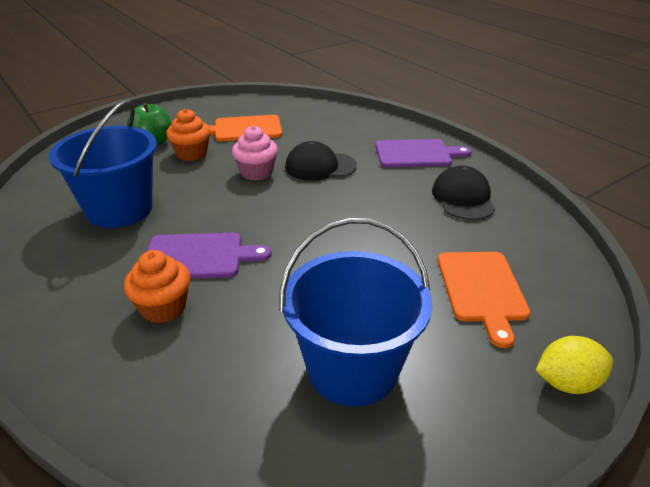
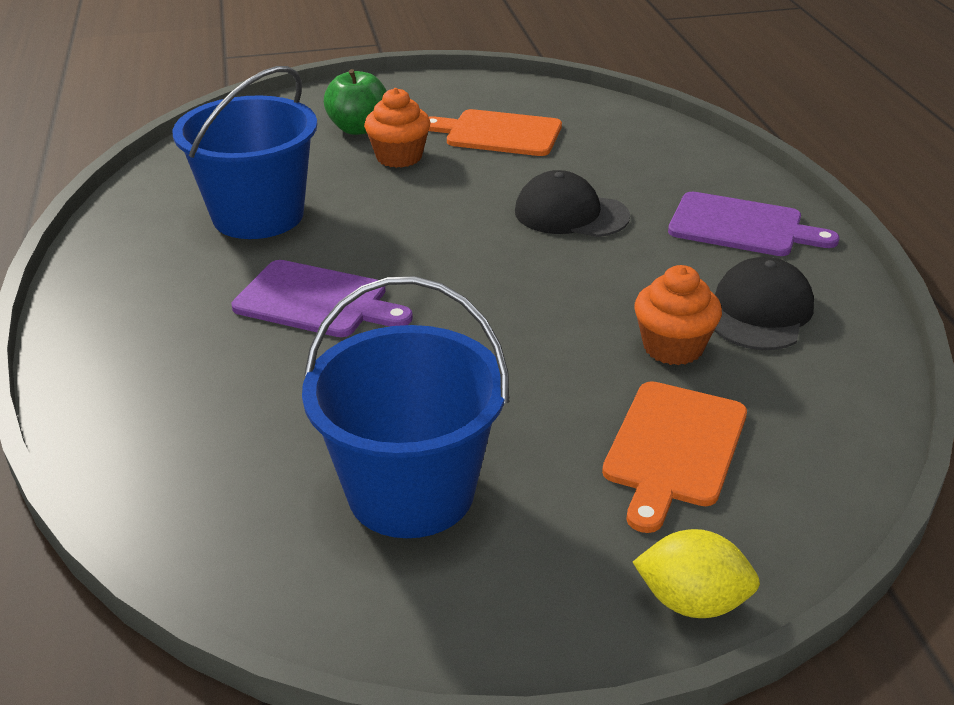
camera: 25 degrees right, 0 degrees up
orange cupcake [124,250,190,323] -> orange cupcake moved to [634,265,722,365]
pink cupcake [232,126,278,181] -> none

